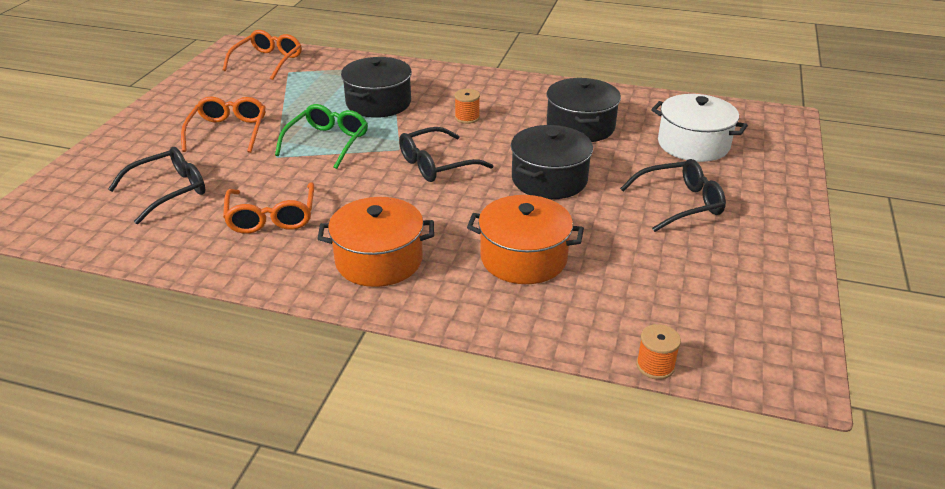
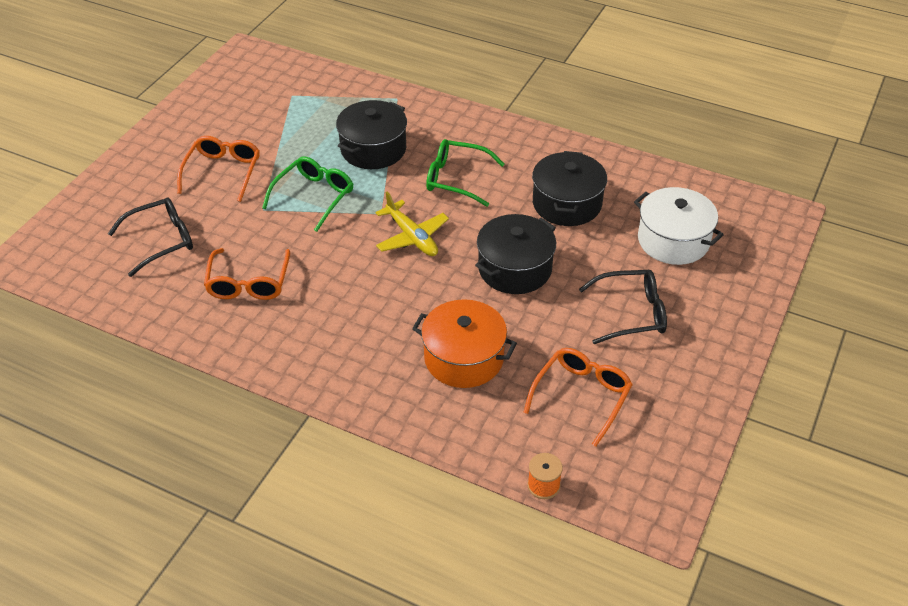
camera: 10 degrees right, 10 degrees up
orange glasses [223,30,302,80] -> orange glasses moved to [523,348,633,447]
orange pot [318,197,434,287] -> none
black glasses [399,127,493,182] -> yellow plane [376,192,449,256]
orange spool [454,89,480,124] -> green glasses [426,139,505,207]

